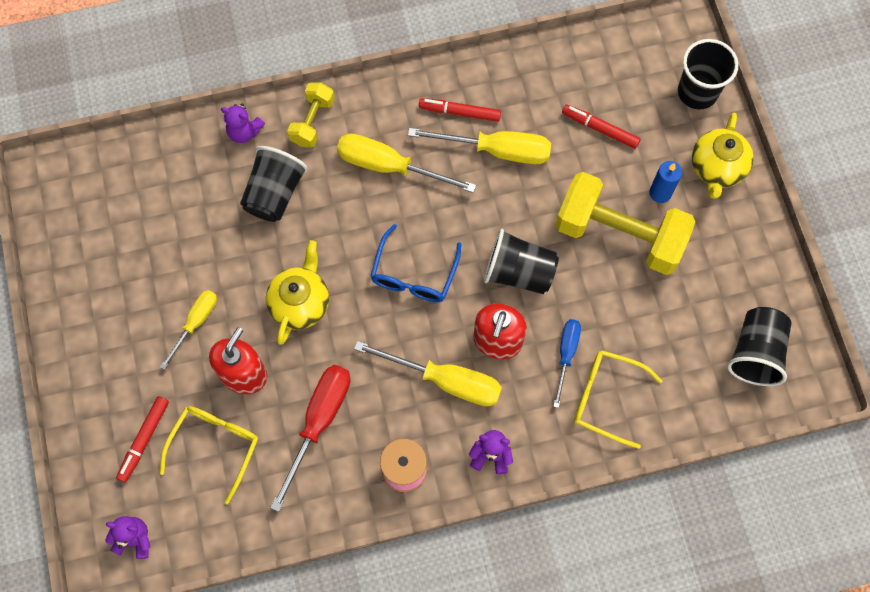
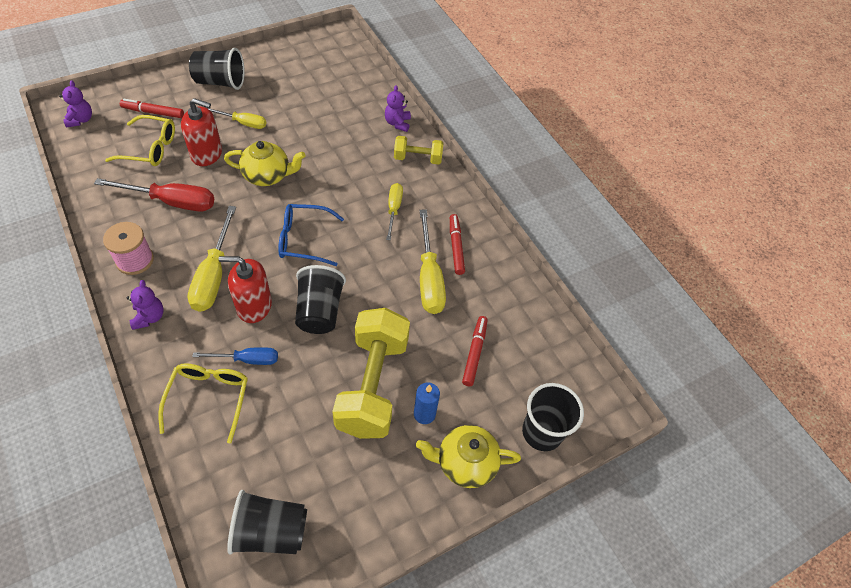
camera: 70 degrees right, 15 degrees down
black cup [240,146,308,222] -> black cup moved to [189,48,245,90]
yellow screwdriver [337,133,476,193] -> yellow screwdriver [386,183,403,240], size x0.60

